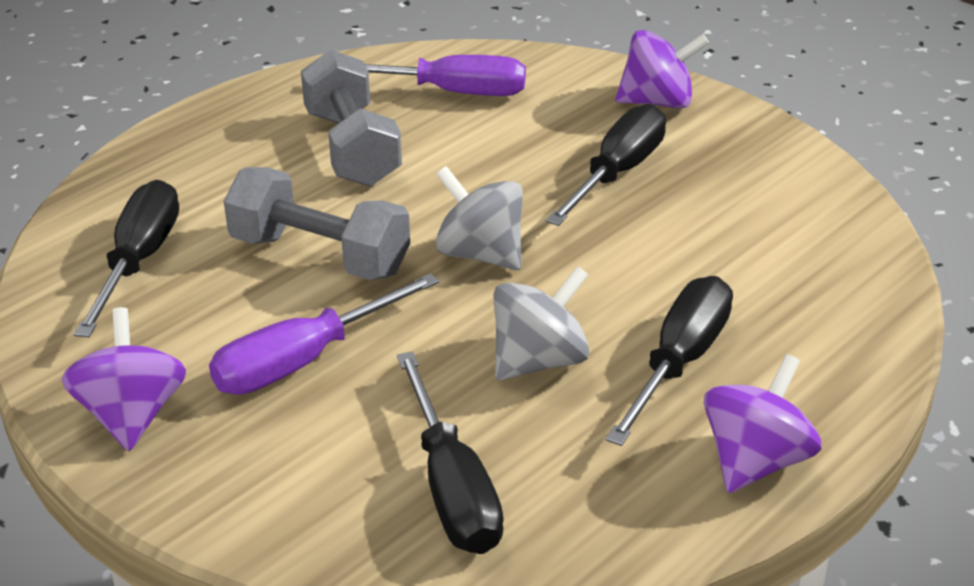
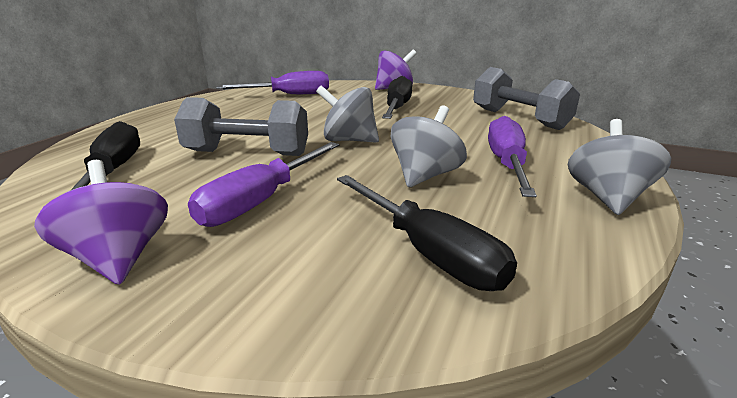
camera: 20 degrees left, 10 degrees down
grey dumbbell [301,50,402,187] -> grey dumbbell moved to [473,67,580,130]
black screwdriver [606,276,733,446] -> purple screwdriver [488,116,537,197]
purple spinning top [704,354,821,493] -> grey spinning top [568,119,671,215]

